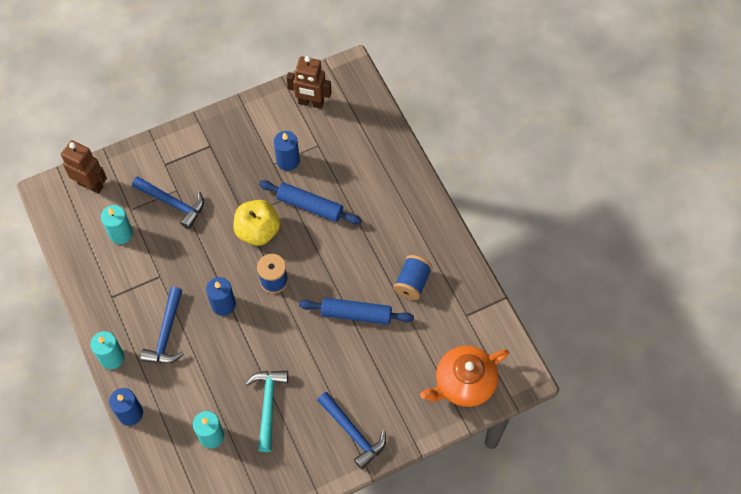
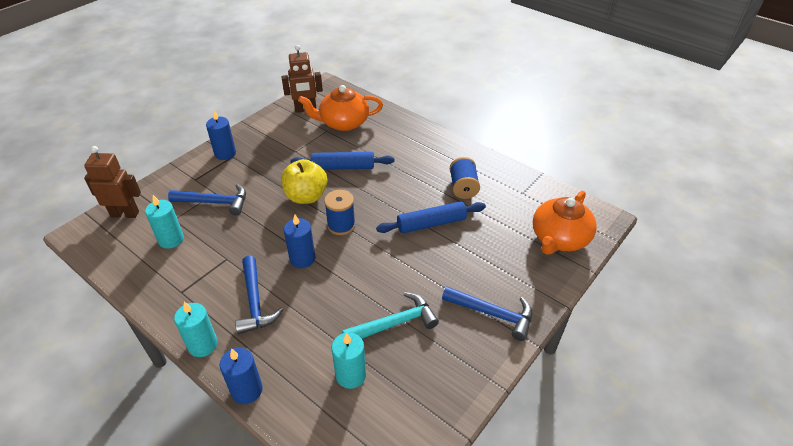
camera: 25 degrees left, 20 degrees down
turquoise hammer [245,371,288,452] -> turquoise hammer turned 90 degrees clockwise [342,292,439,339]
blue candle [274,131,300,171] -> blue candle moved to [206,110,236,160]
none -> orange teapot [298,85,383,131]

